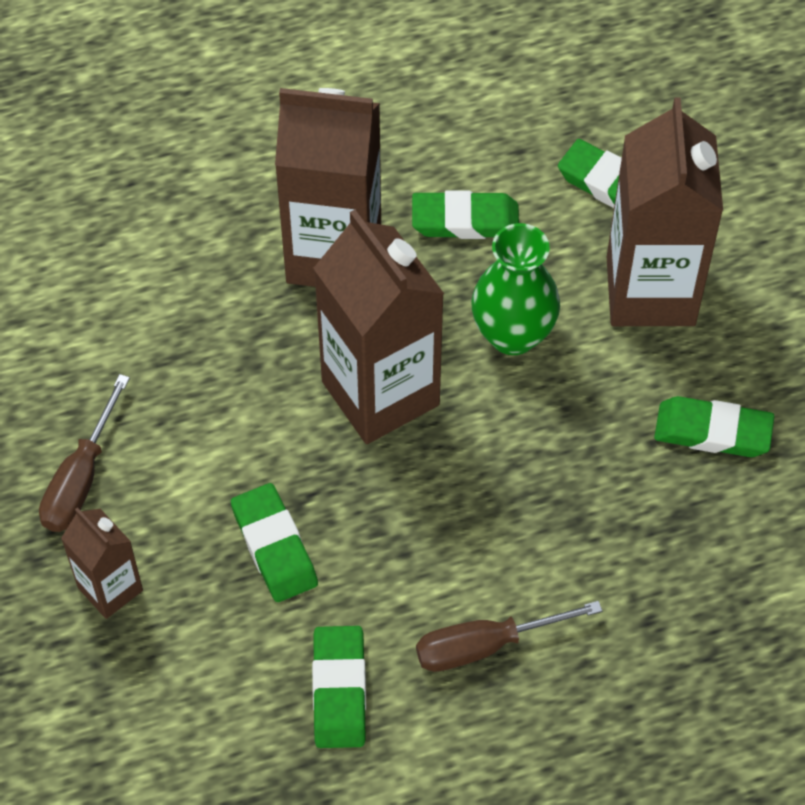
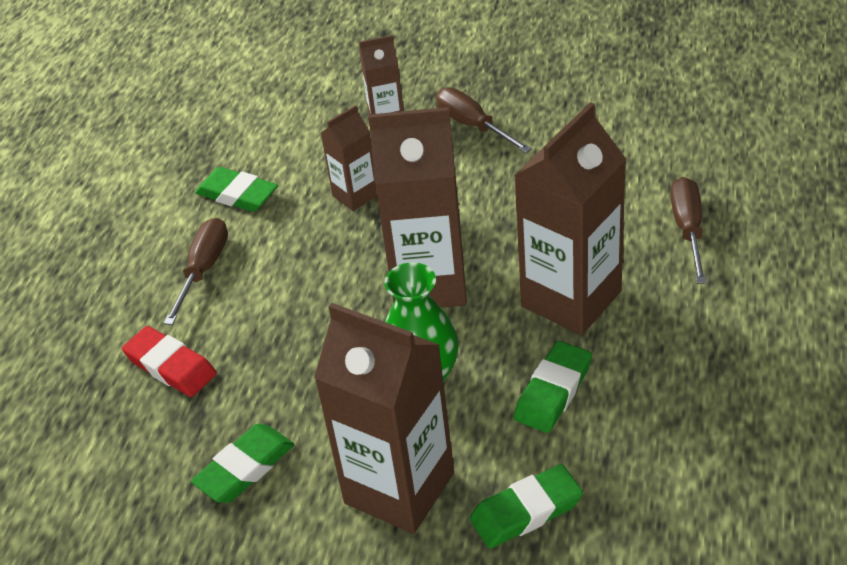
camera: 125 degrees right, 15 degrees down
green eraser [231,483,318,602] -> brown carton [321,105,377,211]
none -> red eraser [122,326,217,397]
none -> brown screwdriver [670,177,707,284]

